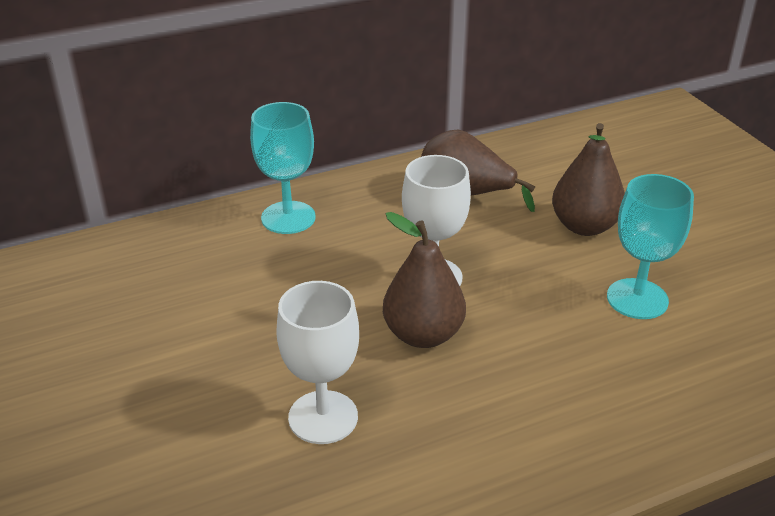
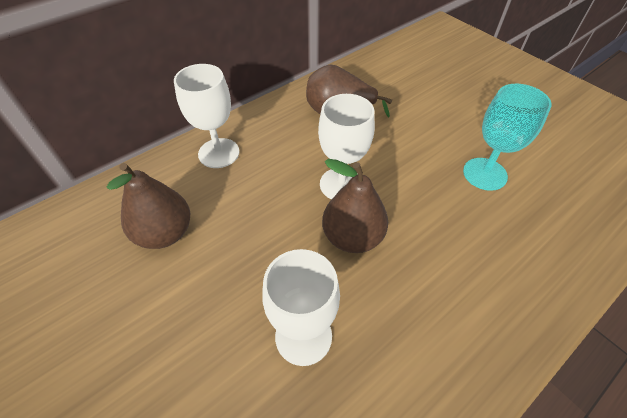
camera: 15 degrees left, 15 degrees up
turquoise goblet [250,102,316,234] -> white goblet [174,64,239,168]
brown pear [552,123,625,236] -> brown pear moved to [107,163,190,249]

